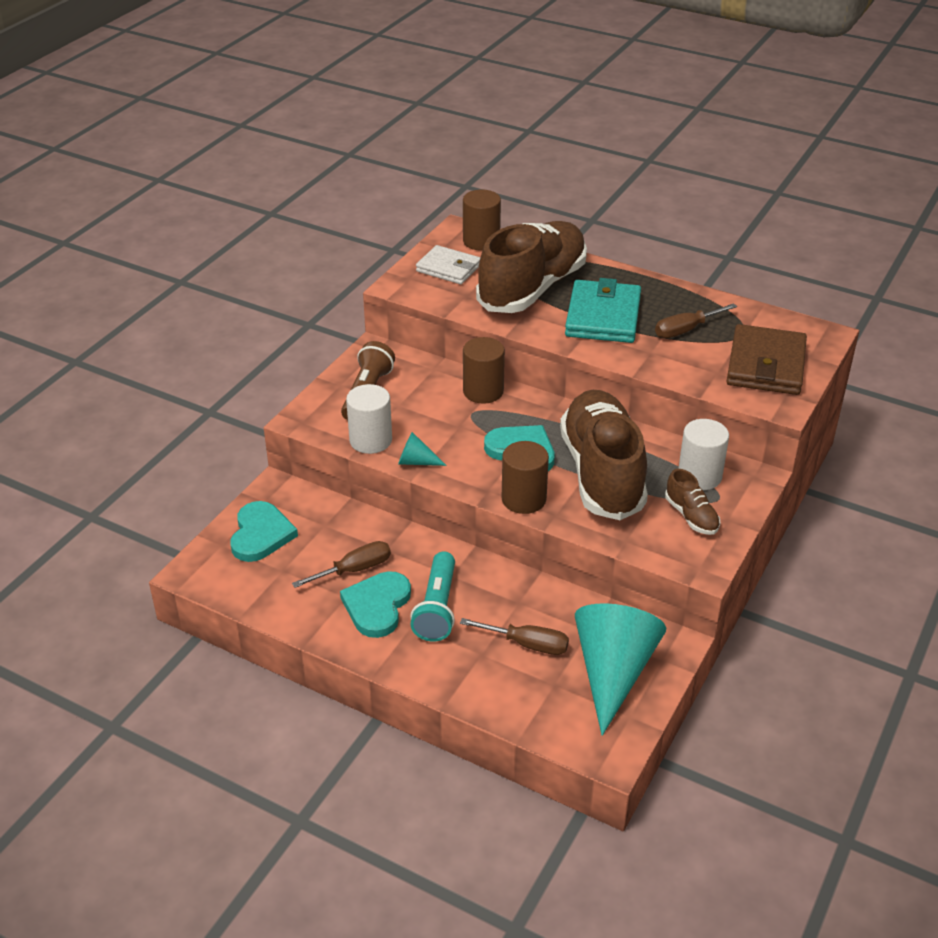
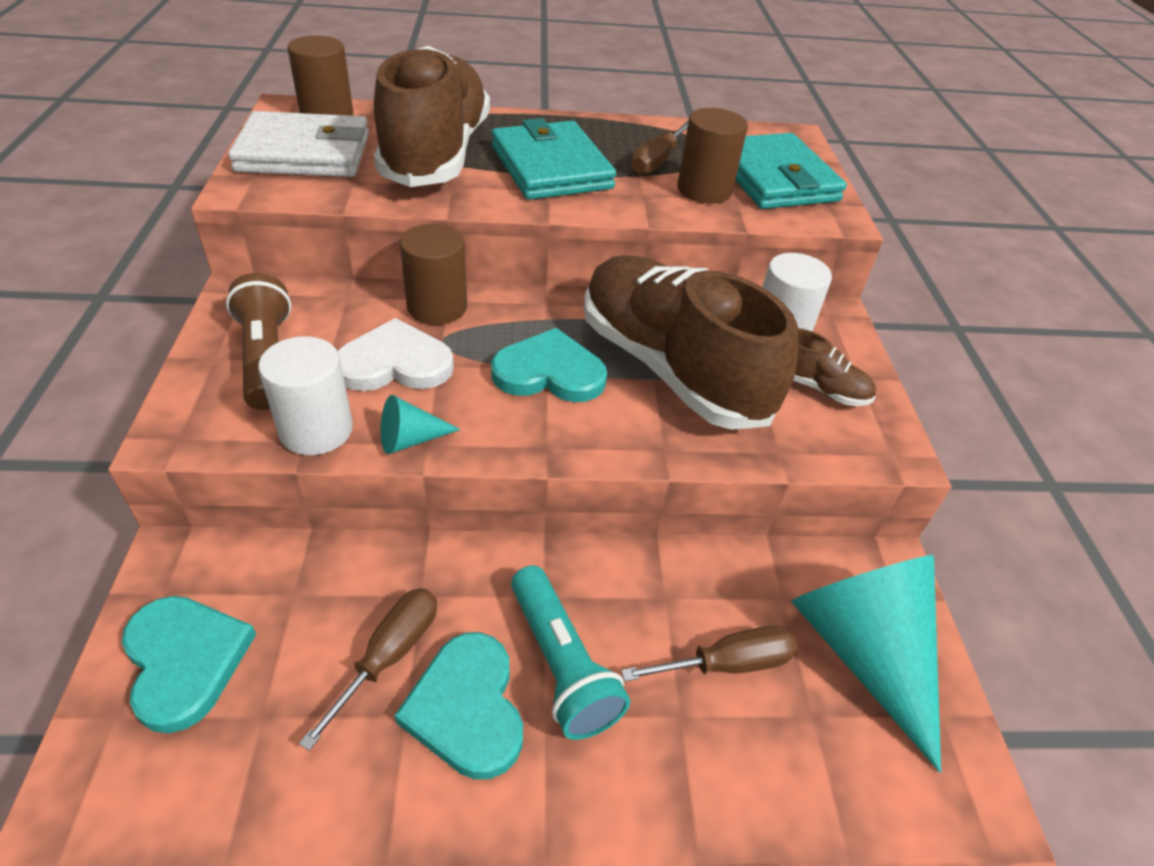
camera: 35 degrees left, 5 degrees up
white wallet [416,245,480,284] -> white wallet [228,111,369,177], size x1.53
brown cylinder [502,441,549,514] -> brown cylinder moved to [677,108,748,204]
brown wallet [727,324,807,395] -> turquoise wallet [735,133,847,209]
none -> white heart [338,318,454,391]

